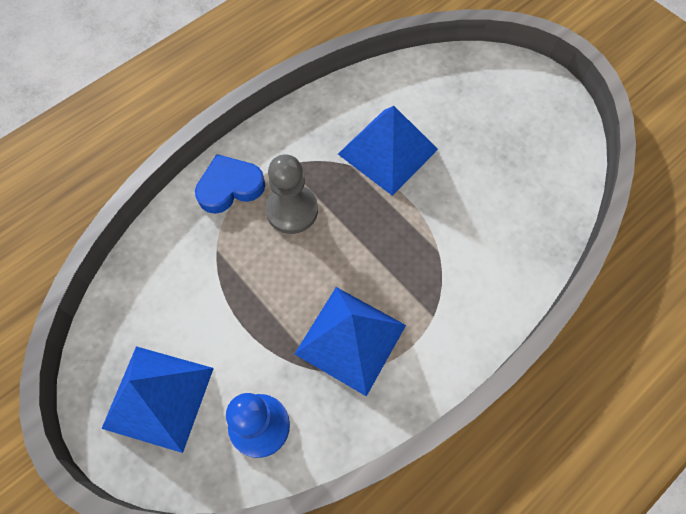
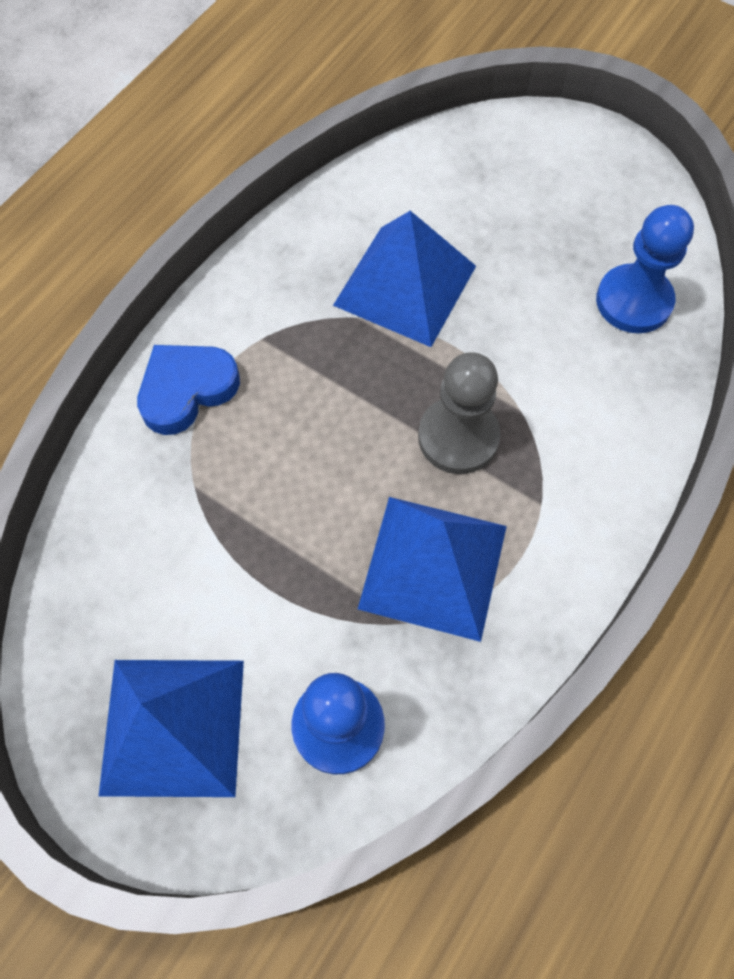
camera: 15 degrees left, 0 degrees up
grey pawn [265,154,318,234] -> grey pawn moved to [418,352,501,474]
none -> blue pawn [596,205,694,333]

